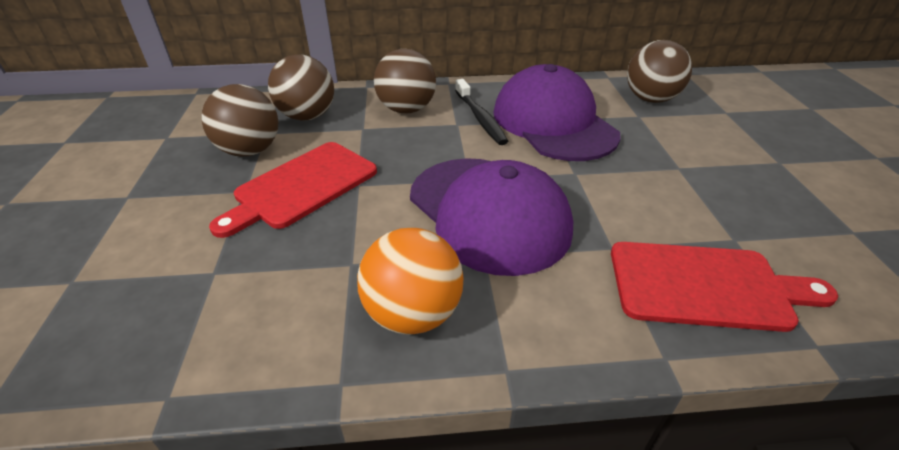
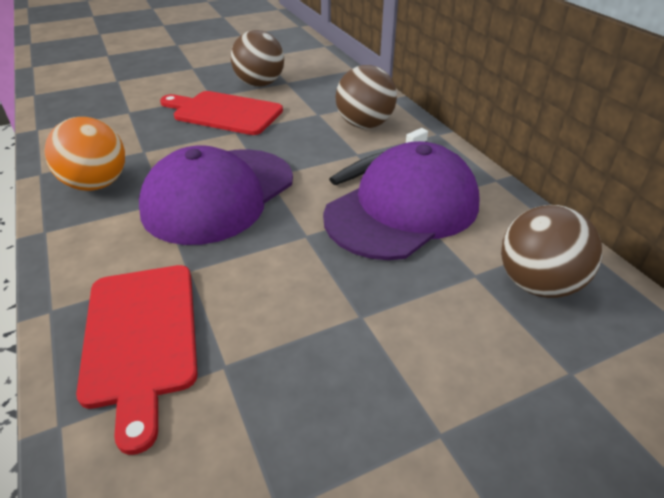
camera: 70 degrees right, 0 degrees up
brown ball [268,54,334,121] -> none

